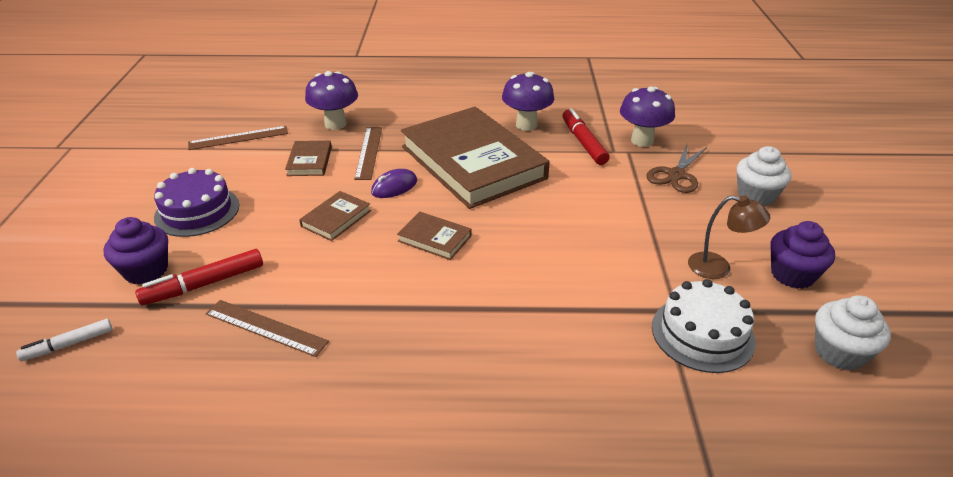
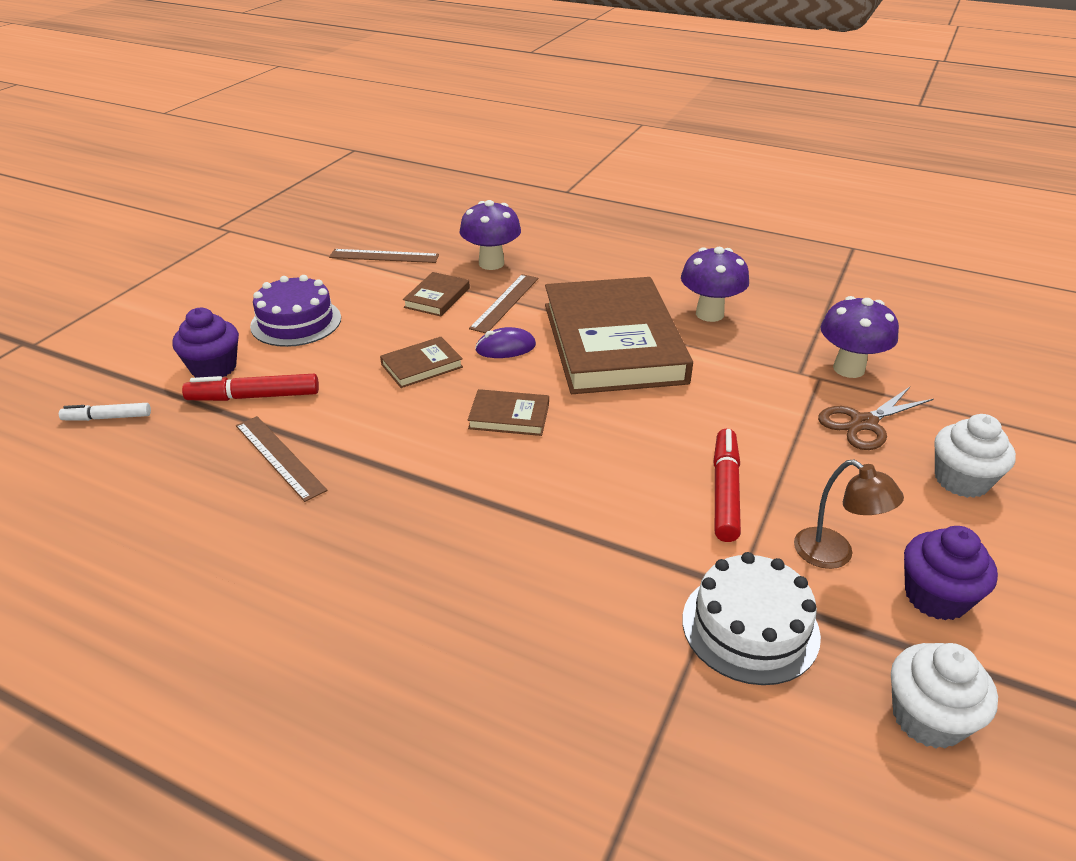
camera: 25 degrees right, 0 degrees up
brown book [397,212,471,260] -> brown book turned 45 degrees counterclockwise [468,389,549,436]
red marker [562,108,610,165] -> red marker moved to [713,429,741,542]

